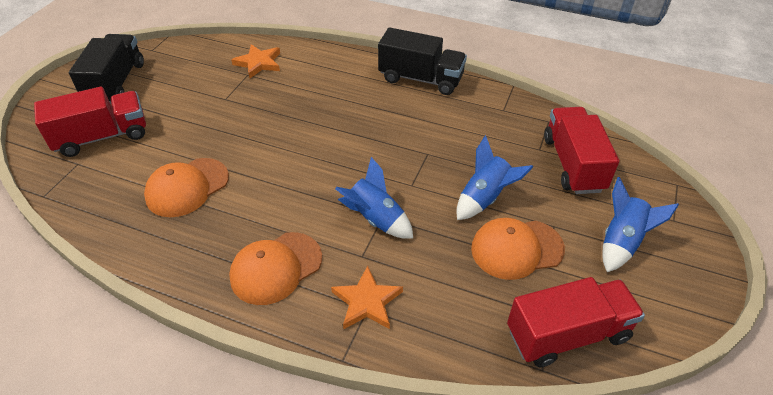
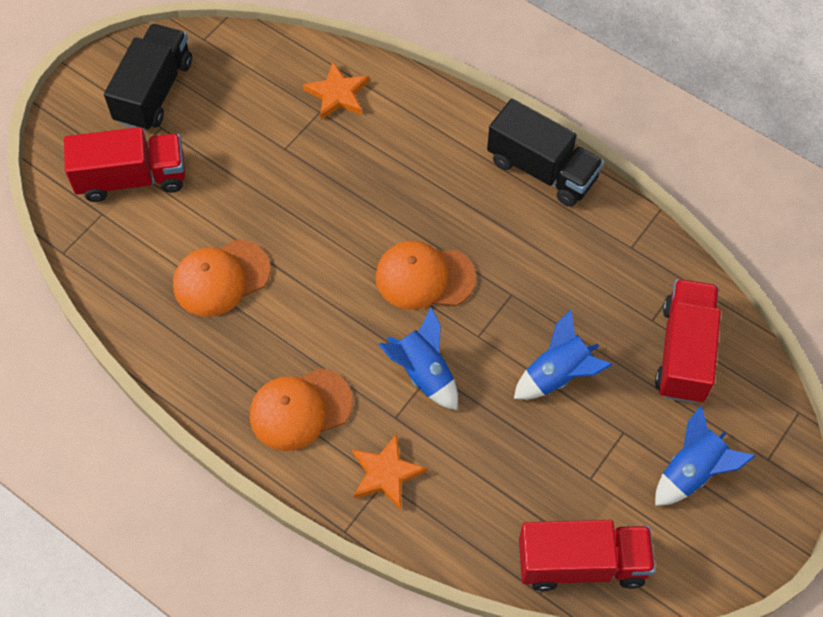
camera: 15 degrees right, 15 degrees up
orange cap [471,218,565,280] -> orange cap moved to [376,241,476,310]

